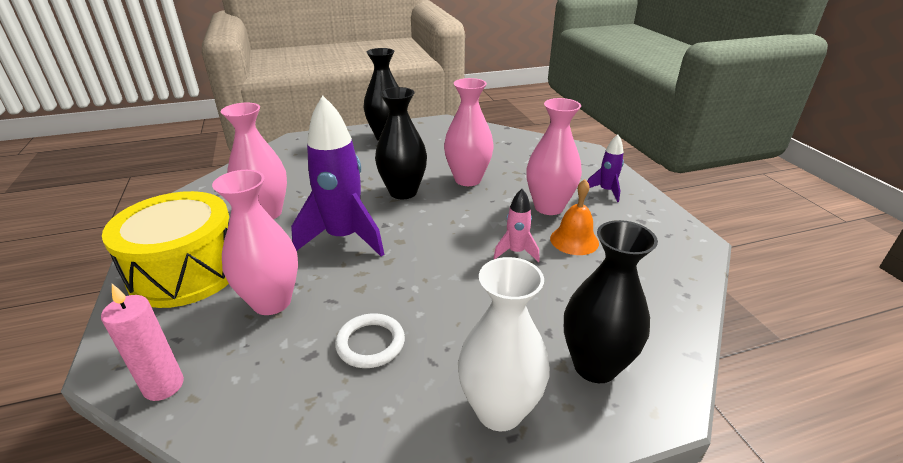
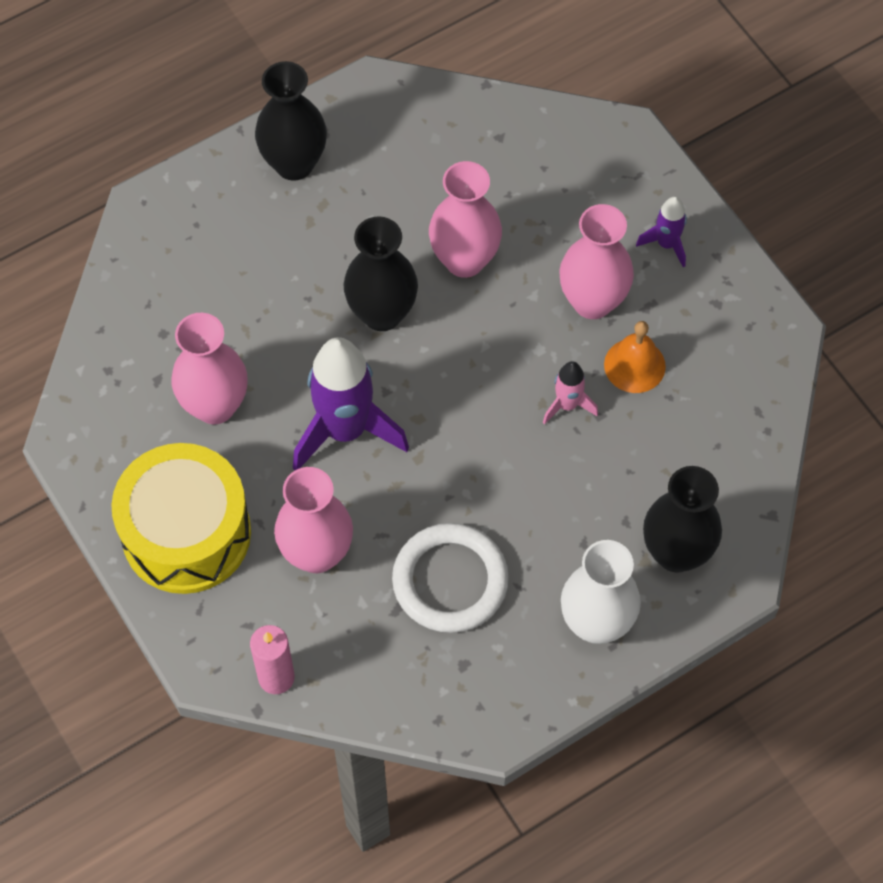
camera: 15 degrees left, 30 degrees up
white ring [335,313,405,368] -> white ring [392,523,509,633], size x1.62

